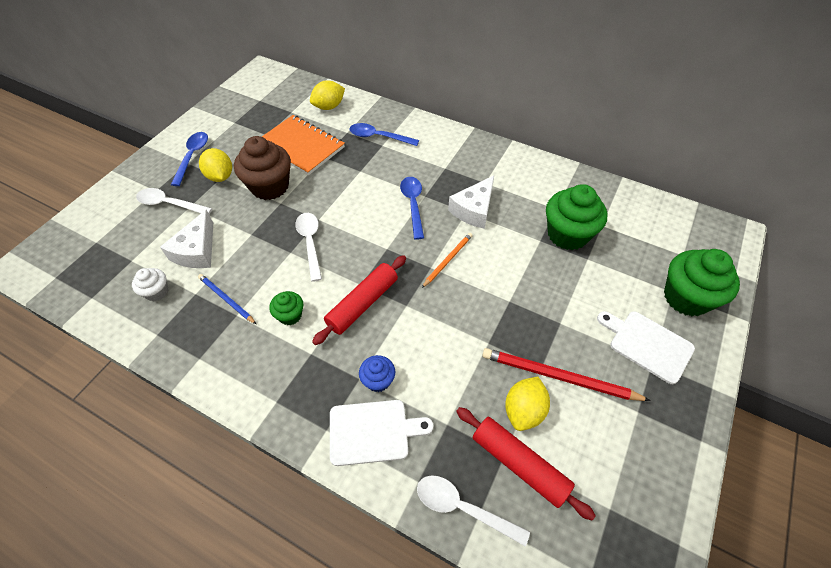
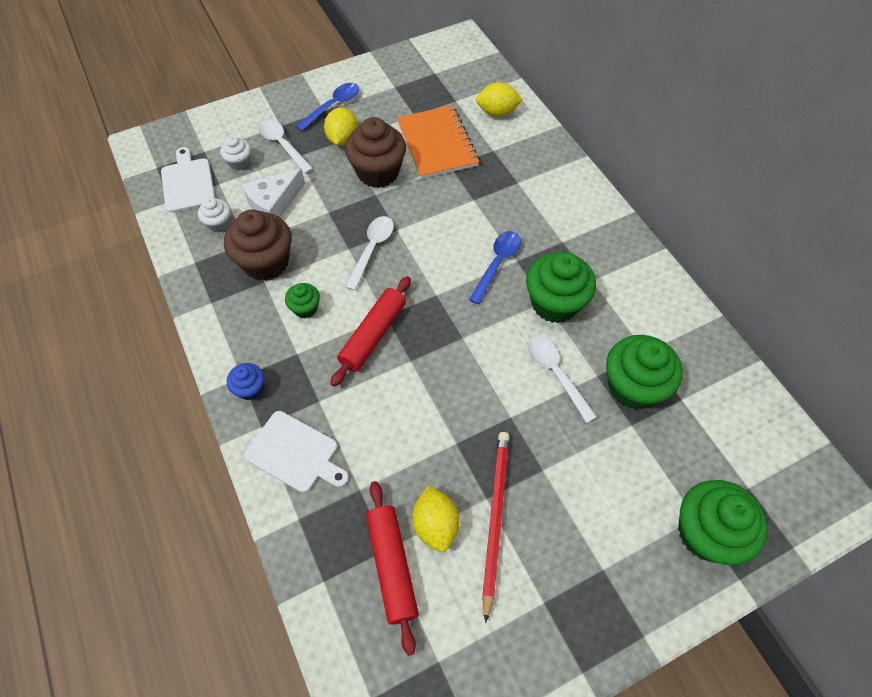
camera: 35 degrees right, 5 degrees up
blue pencil [198,274,256,324] -> brown cupcake [224,209,292,281]
red rolling pin [312,255,406,345] -> red rolling pin turned 45 degrees counterclockwise [330,276,411,387]
blue spoon [349,123,419,146] -> none
blue cupcake [359,355,395,392] -> blue cupcake moved to [227,363,264,400]
white spoon [417,475,530,547] -> white spoon moved to [528,336,597,423]
orange pencil [422,233,473,288] -> none
white cheese [448,176,494,229] -> green cupcake [526,252,596,323]
red pencil [482,348,651,401] -> red pencil turned 45 degrees clockwise [482,432,510,623]
yellow lemon [505,377,550,431] -> yellow lemon turned 75 degrees counterclockwise [412,486,460,552]
white cutting board [597,311,695,384] -> white cutting board moved to [161,147,215,213]
none -> white cupcake [220,136,251,171]

